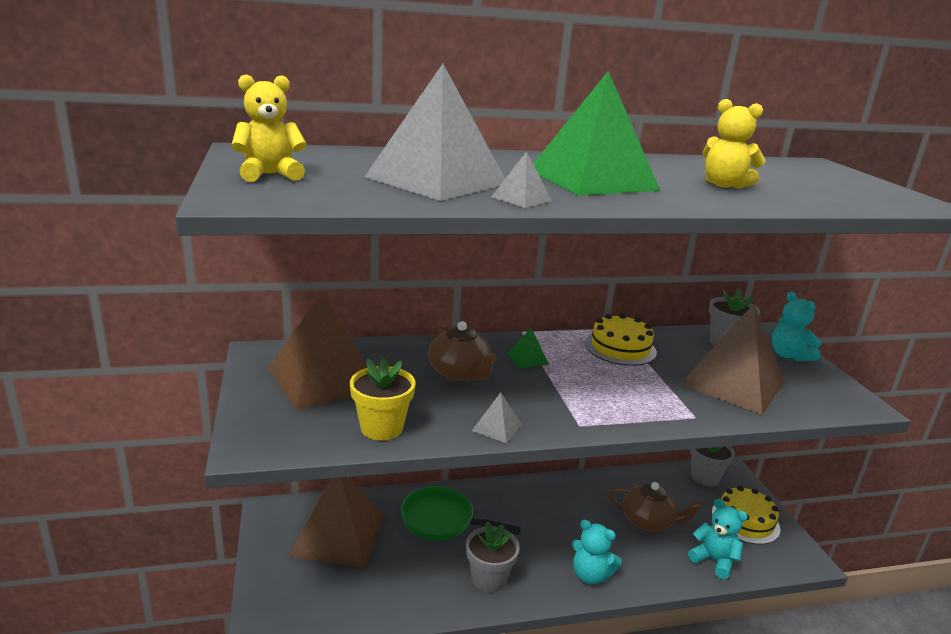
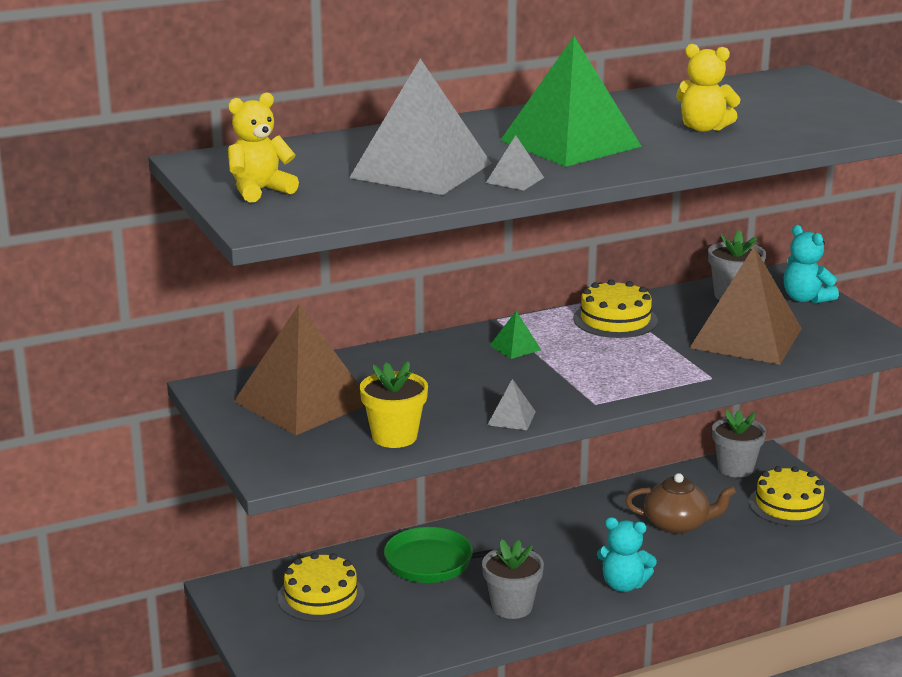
camera: 10 degrees left, 0 degrees up
brown pyramid [288,477,385,568] -> yellow cake [277,553,365,622]
brown teapot [428,321,497,381] -> none
turquoise teddy bear [688,499,748,579] -> none

